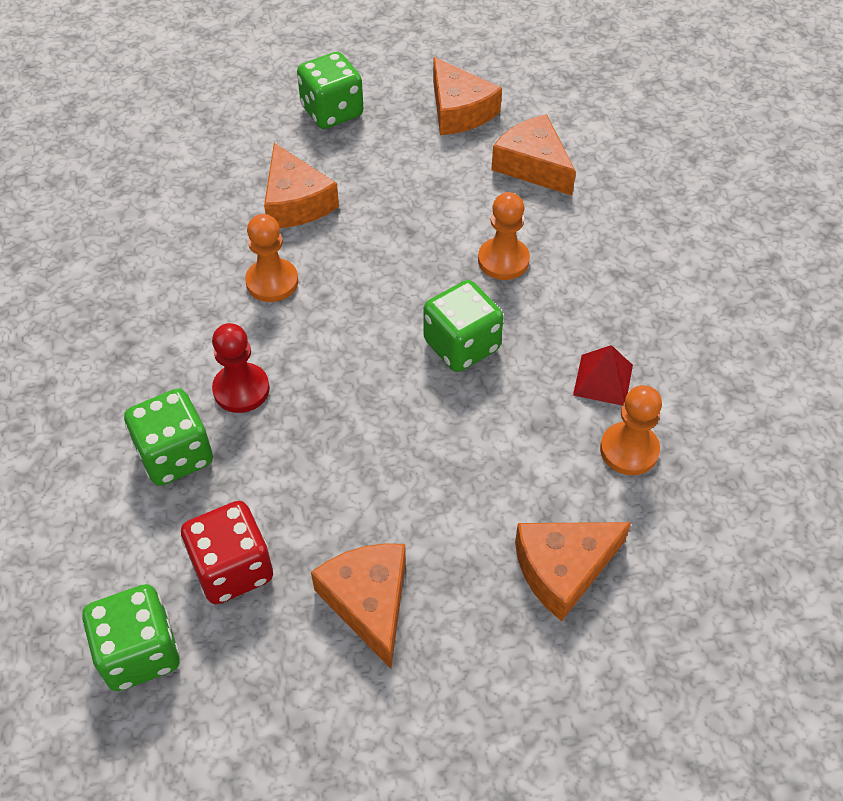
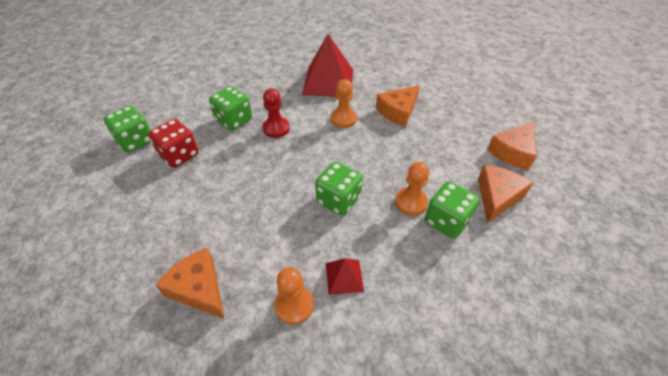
camera: 70 degrees right, 5 degrees down
green dice [297,52,363,129] -> green dice moved to [425,181,479,239]
orange cheese [311,543,406,669] -> none
none -> red pyramid [302,34,353,97]

